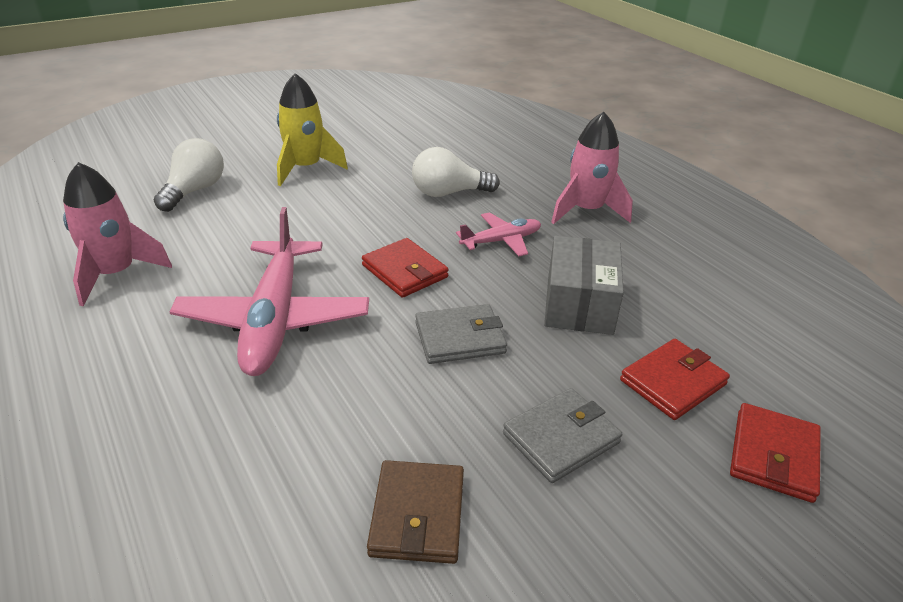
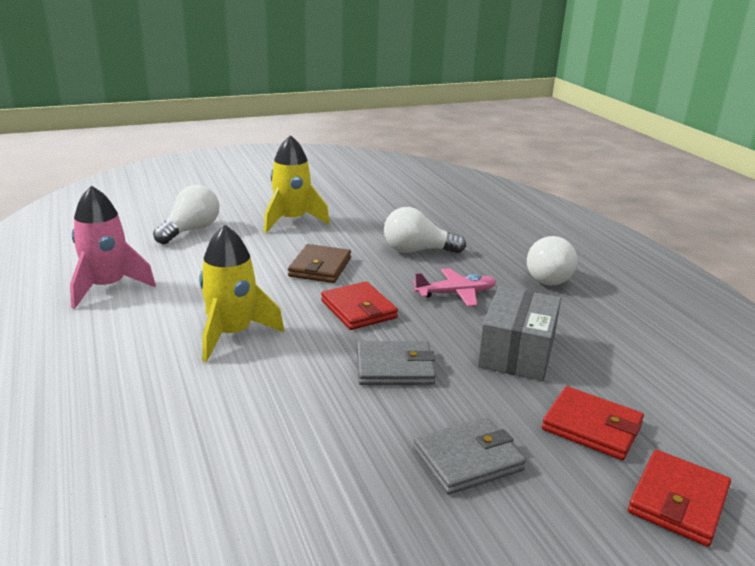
camera: 10 degrees right, 10 degrees down
pink plane [170,207,369,376] -> yellow rocket [199,225,285,362]
brown wallet [367,460,464,564] -> brown wallet moved to [288,244,351,283]
pink rocket [551,111,633,224] -> white light bulb [527,236,577,286]
red wallet [620,339,730,420] -> red wallet turned 60 degrees clockwise [542,386,644,460]

